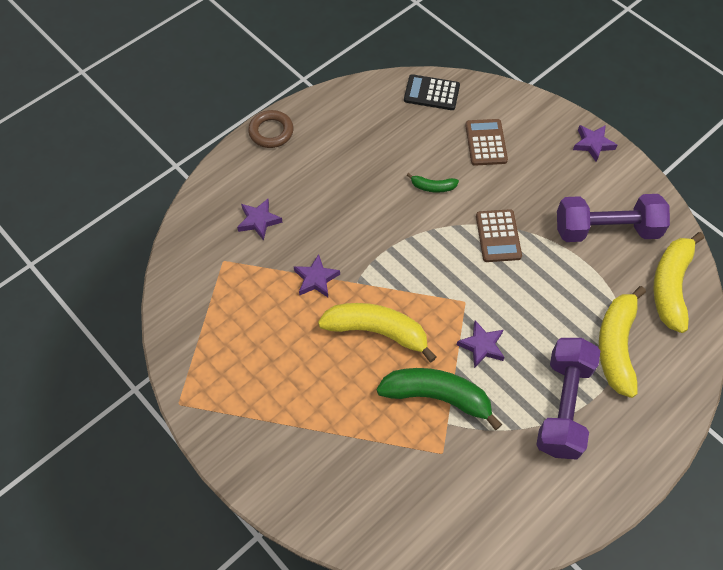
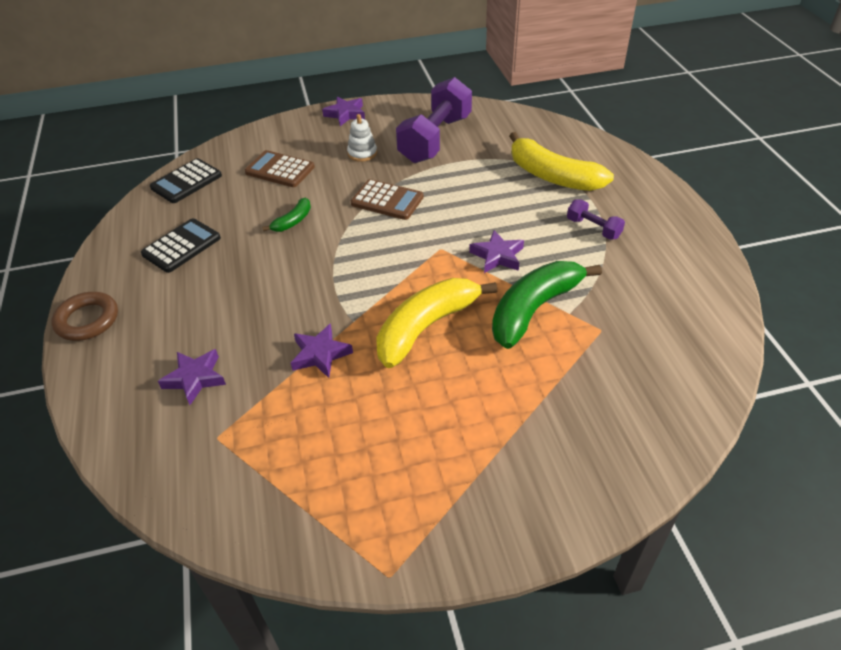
camera: 60 degrees left, 15 degrees down
purple dumbbell [536,338,600,460] -> purple dumbbell [567,199,625,240], size x0.46
yellow banana [654,232,704,333] -> none
none -> black calculator [141,218,221,273]
none -> white stacking toy [347,114,377,162]

